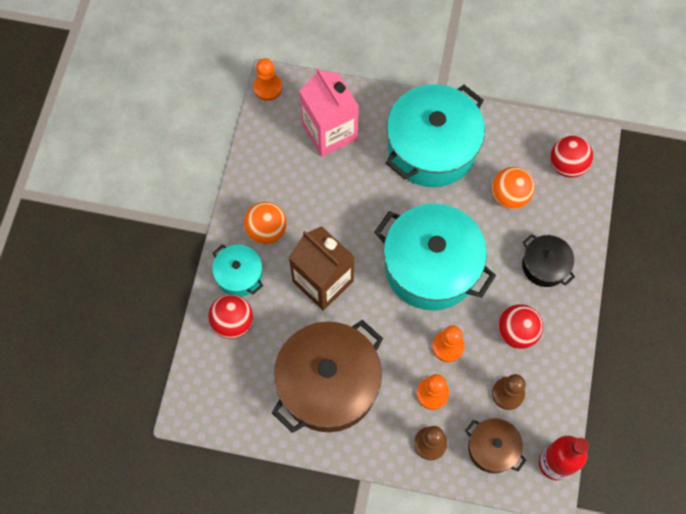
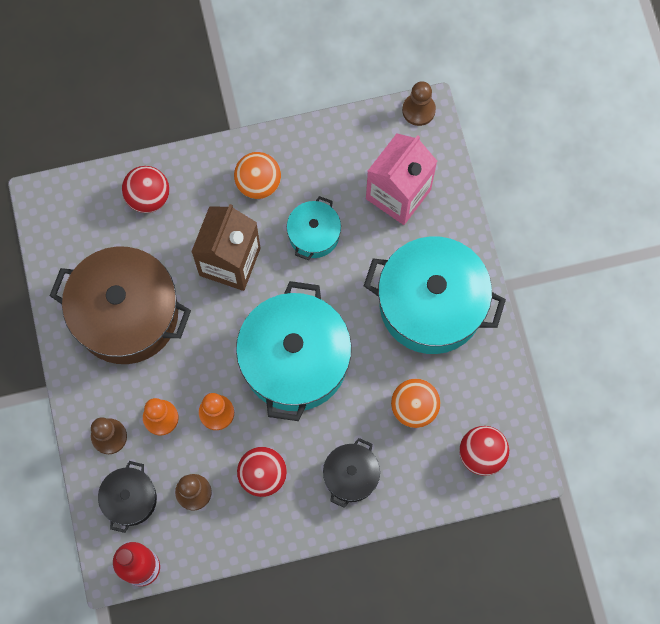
camera: 65 degrees right, 5 degrees up
turquoise pot [212,244,263,297] -> turquoise pot moved to [287,196,341,260]
orange pawn [253,58,282,101] -> brown pawn [402,81,436,126]
brown pot [465,418,526,473] -> black pot [98,461,157,533]

